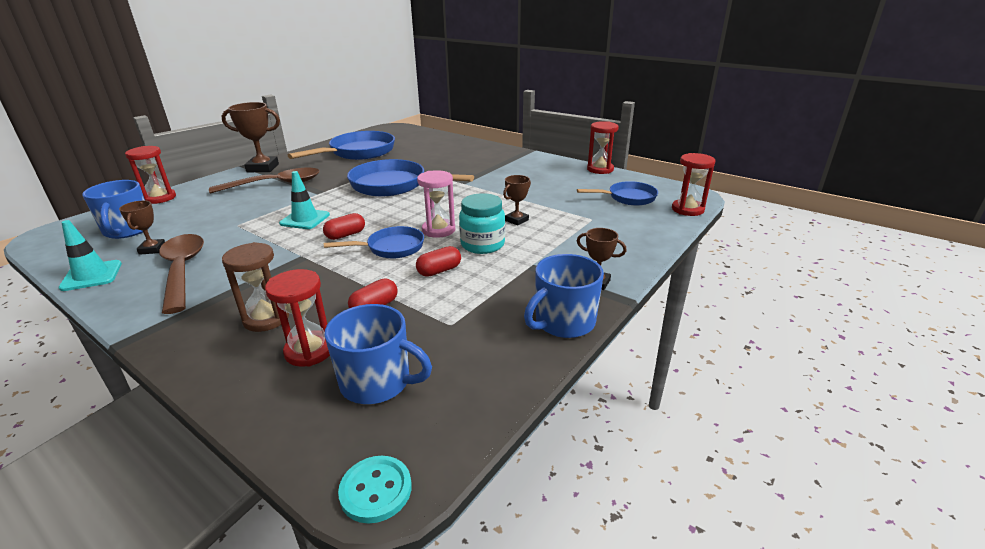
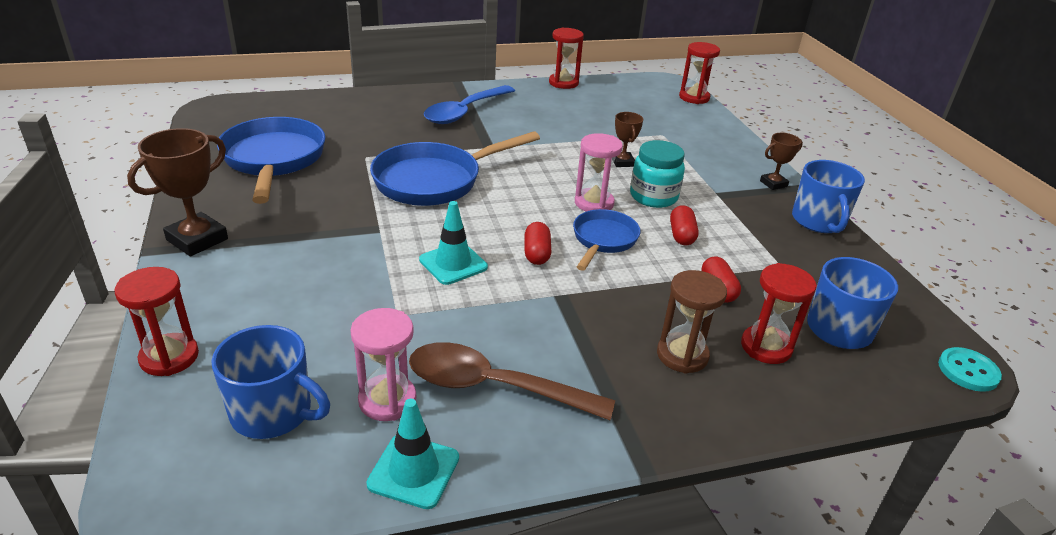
camera: 55 degrees left, 5 degrees up
brown trophy [119,200,165,255] -> pink hourglass [350,308,416,421]
brown spoon [209,168,319,194] -> none
blue pan [577,181,658,206] -> none
none -> blue spoon [424,85,515,124]

